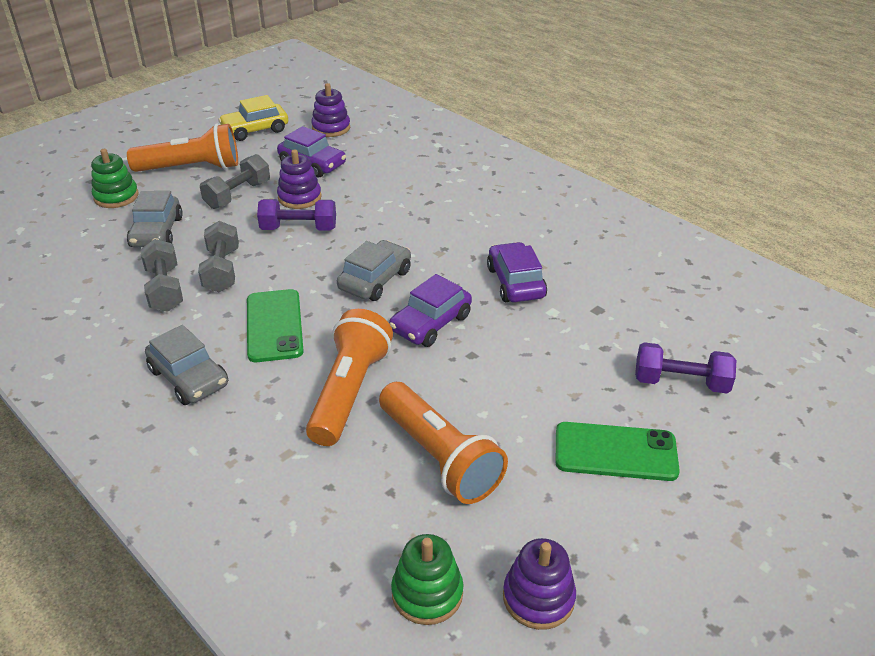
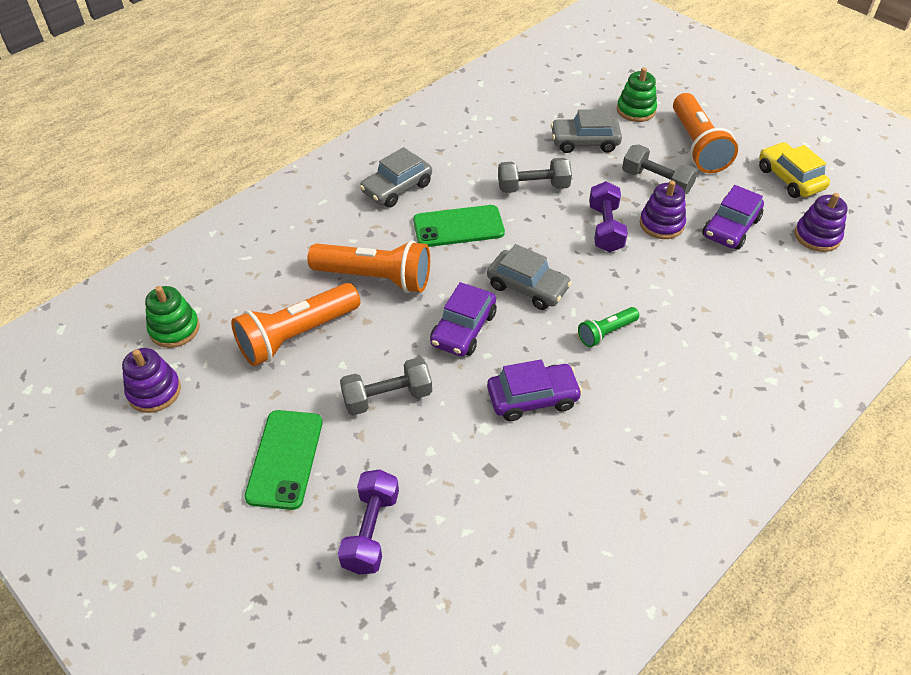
camera: 90 degrees right, 10 degrees up
grey dumbbell [140,239,183,312] -> grey dumbbell moved to [340,357,432,415]
purple car [389,274,472,347] -> purple car turned 105 degrees counterclockwise [430,282,496,356]
none -> green flashlight [578,307,639,347]

